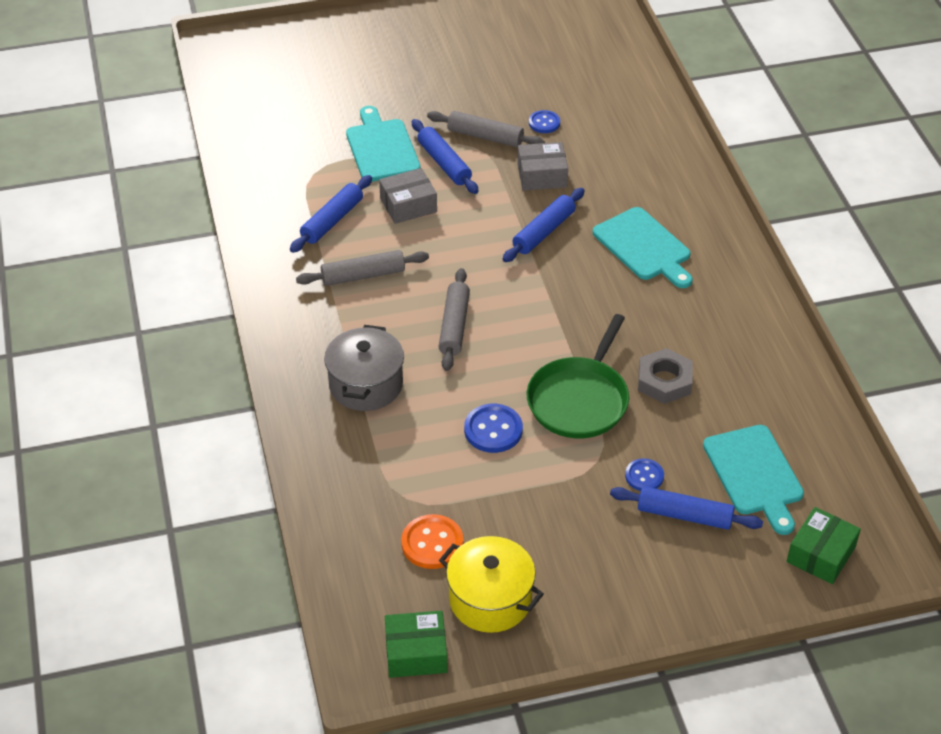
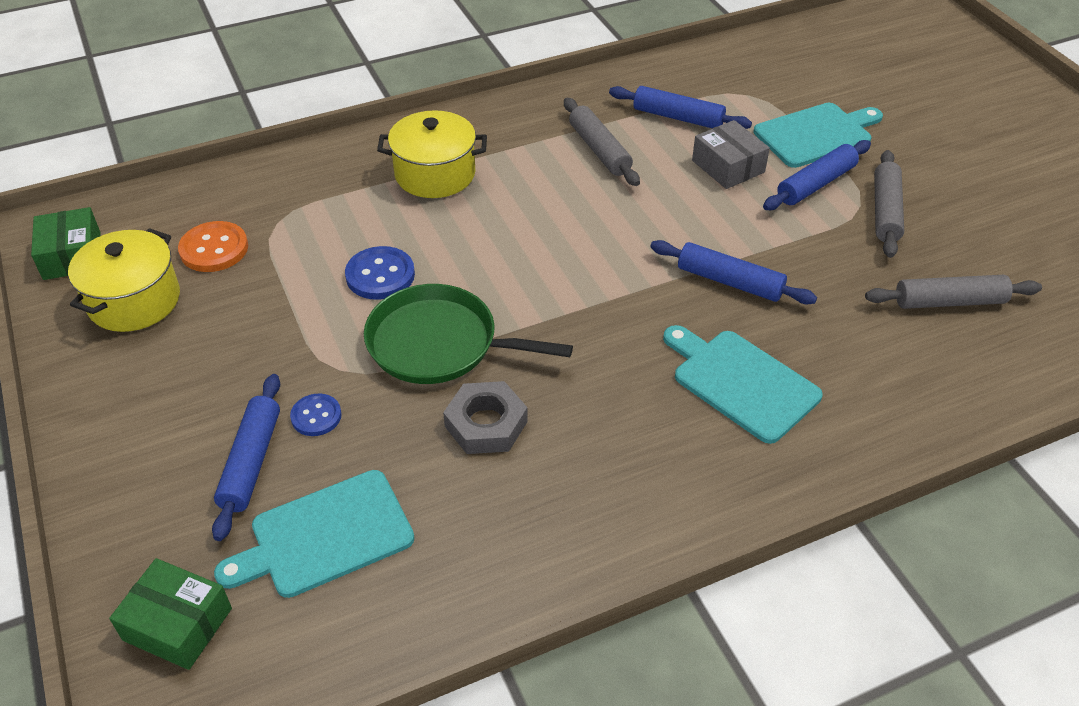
camera: 80 degrees right, 0 degrees up
grey pot [324,325,404,411] -> yellow pot [377,110,487,198]
grey rolling pin [438,268,470,371] -> grey rolling pin moved to [865,275,1042,309]
grey box [517,142,568,191] -> none
blue button [529,110,560,133] -> none
turquoise cutting board [593,207,693,288] -> turquoise cutting board turned 90 degrees clockwise [663,325,823,444]

